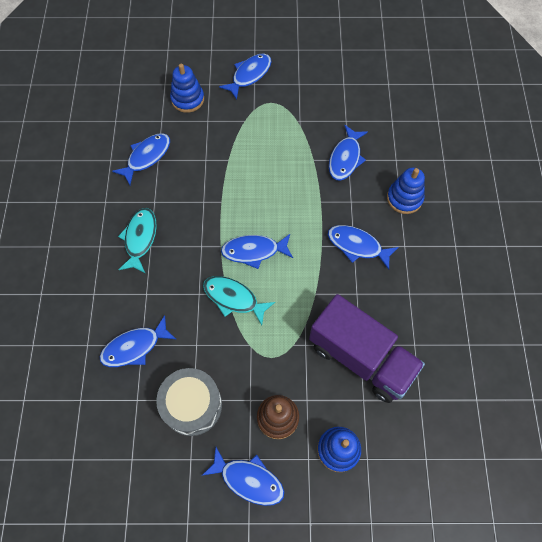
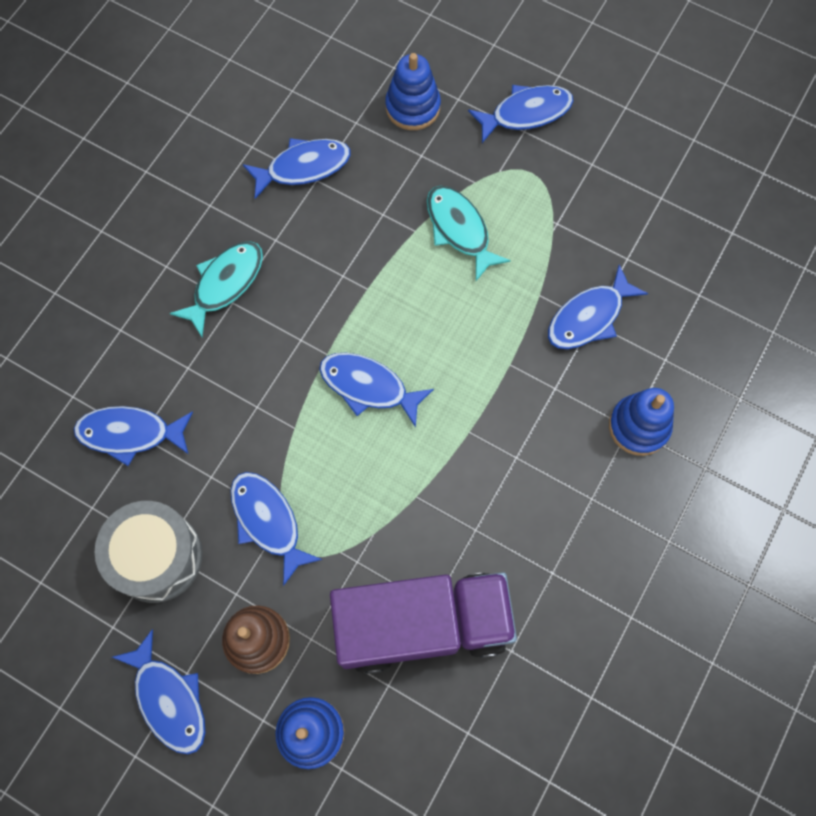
camera: 30 degrees right, 5 degrees up
turquoise fish [203,276,275,325] -> turquoise fish moved to [427,186,511,281]
purple truck [309,294,425,403] -> purple truck turned 75 degrees counterclockwise [330,572,517,674]
blue fish [328,225,399,270] -> blue fish moved to [230,472,322,586]

